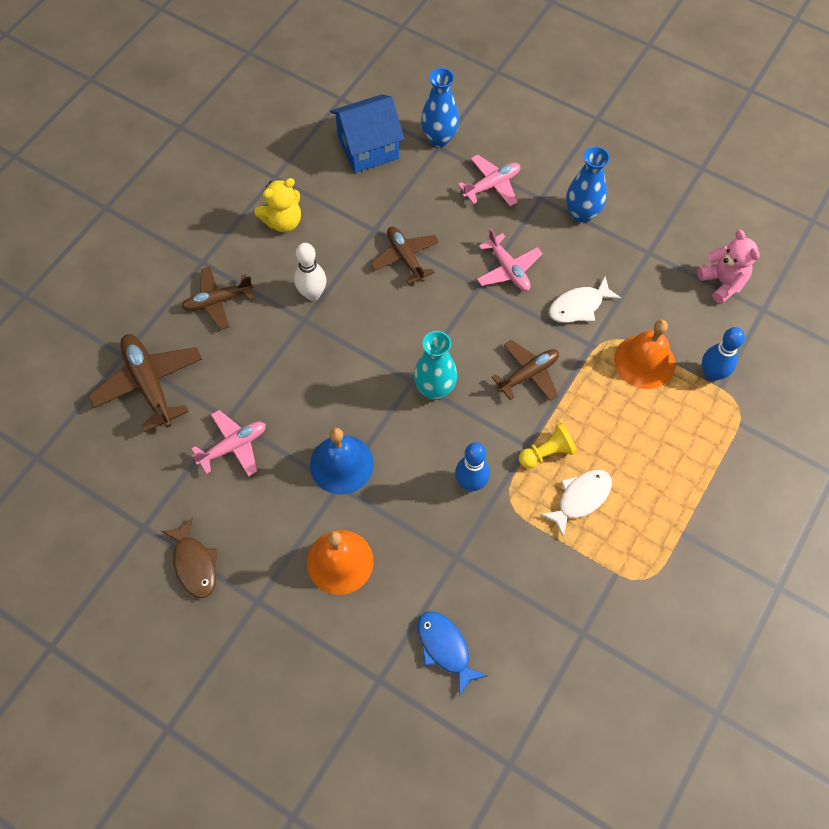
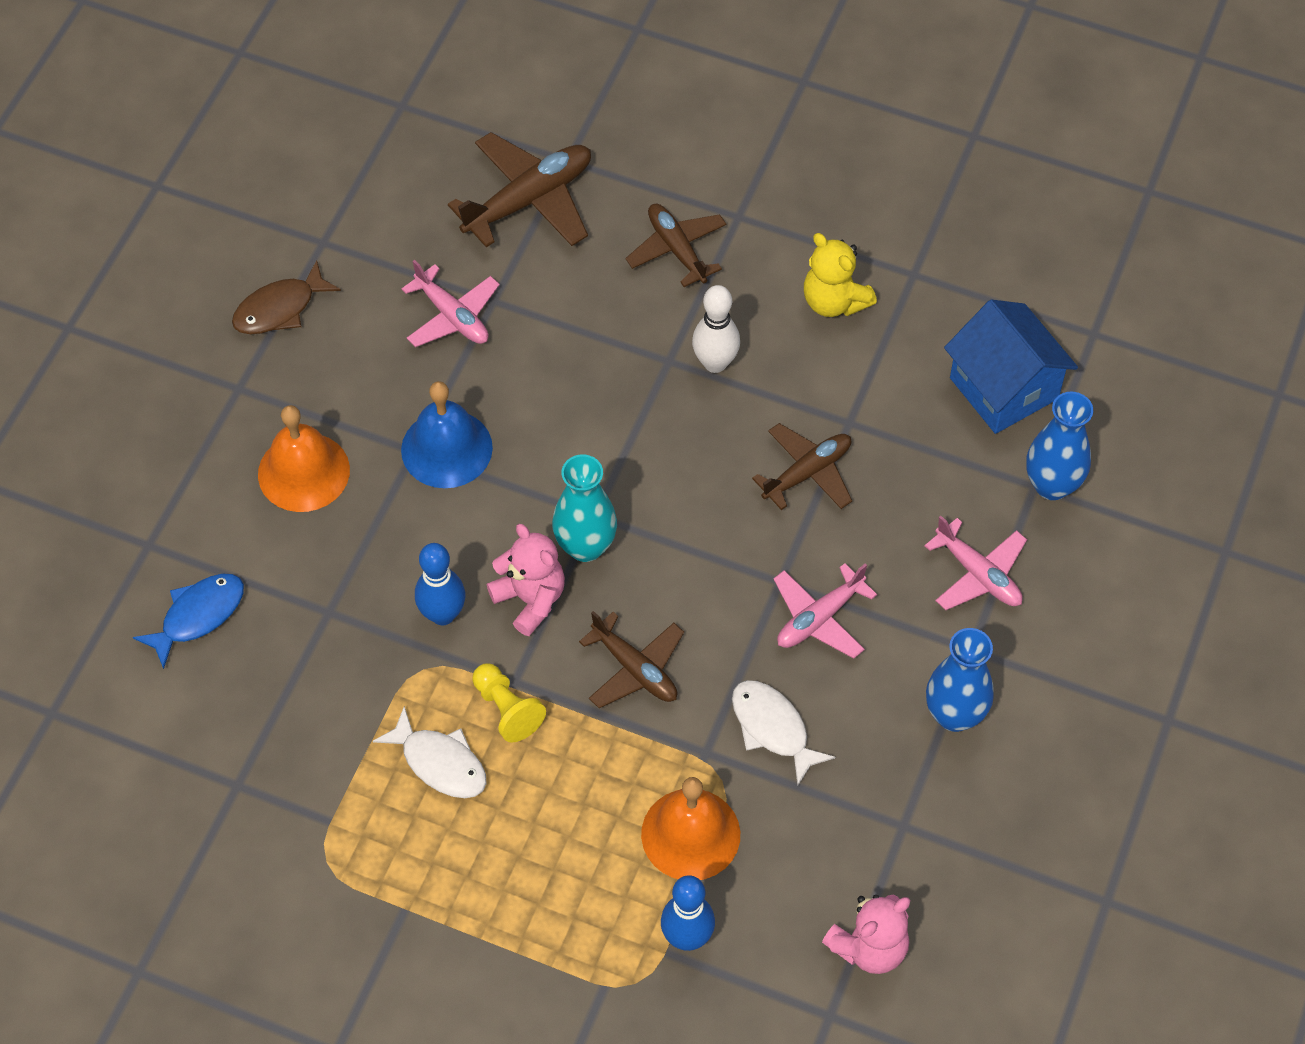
camera: 80 degrees right, 5 degrees down
none -> pink teddy bear [487,524,565,636]

